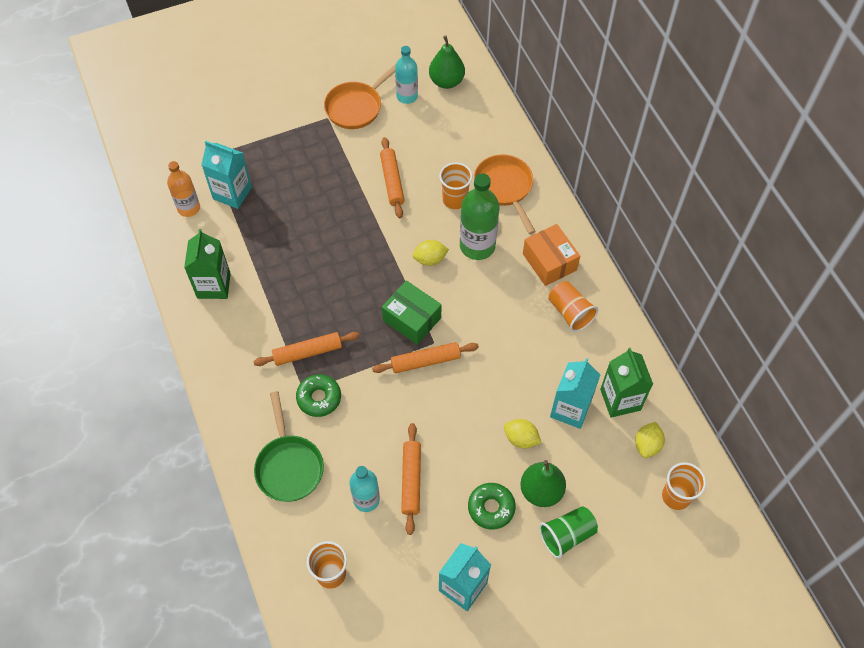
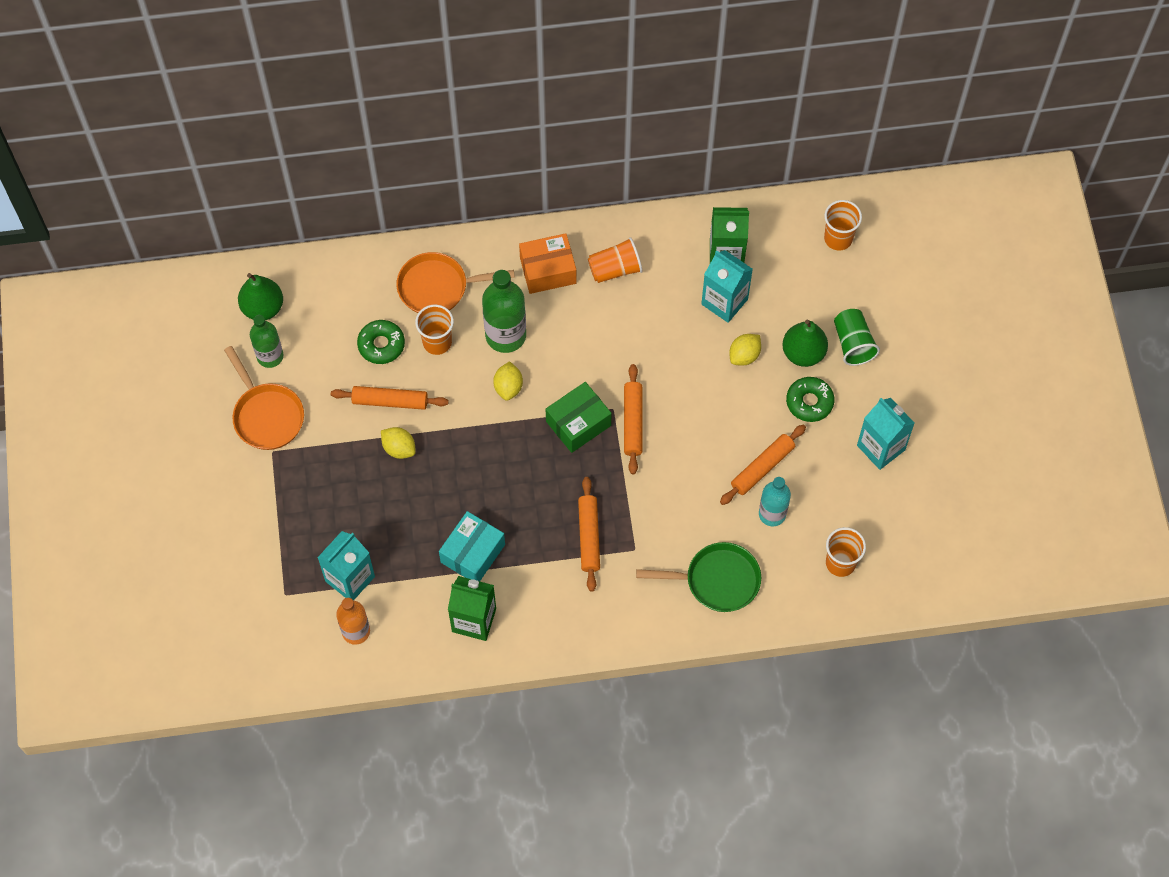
camera: 75 degrees left, 5 degrees up
green donut [296,374,341,417] -> green donut moved to [357,320,405,364]
turquoise bottle [395,46,418,104] -> green bottle [250,315,283,368]
orange rolling pin [401,423,421,535] -> orange rolling pin turned 60 degrees counterclockwise [720,424,806,505]
yellow lemon [635,422,665,458] -> yellow lemon moved to [381,427,416,459]
none -> turquoise box [439,511,505,581]

